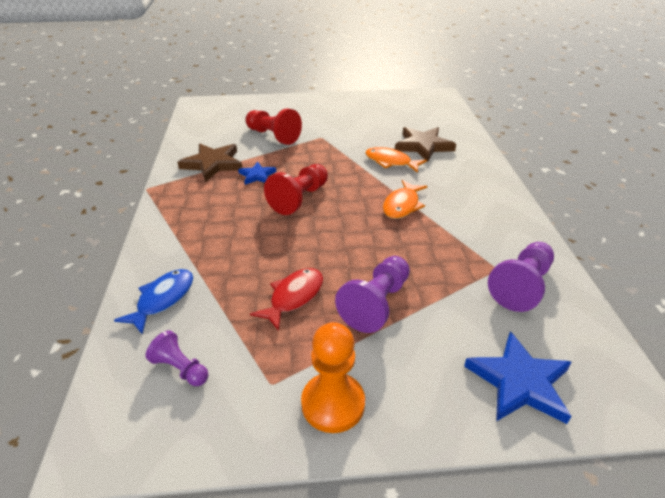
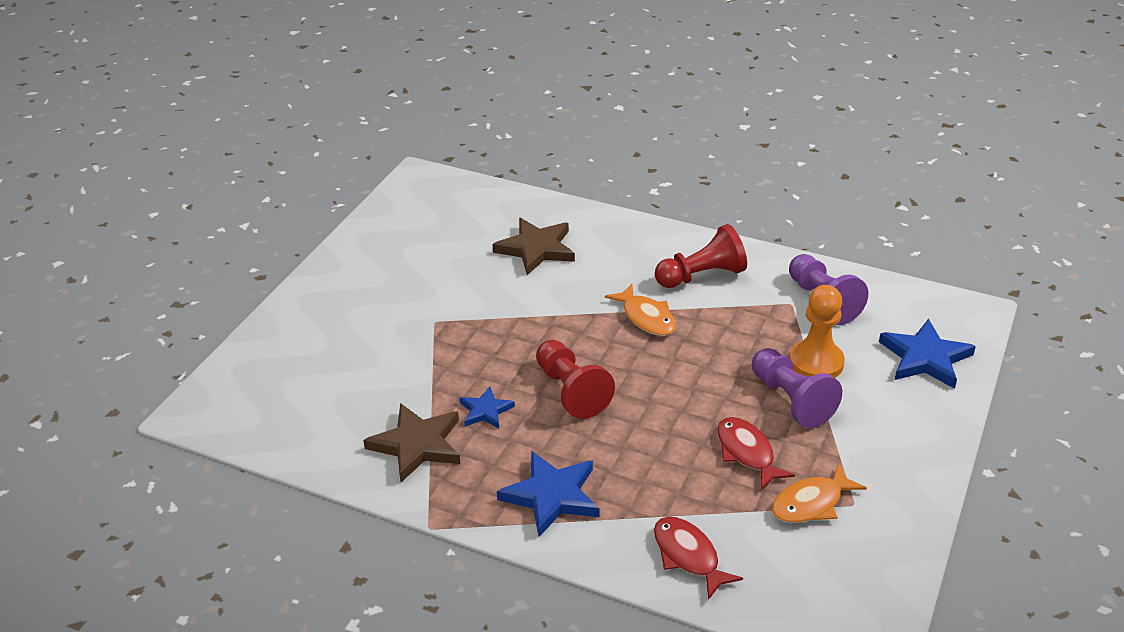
camera: 60 degrees left, 0 degrees up
blue fish [114,269,193,335] -> red fish [654,517,743,600]
purple pawn [146,330,208,386] -> none
red pawn [245,108,302,145] -> red pawn moved to [655,224,747,288]
orange pawn [301,322,365,433] -> orange pawn moved to [789,285,845,378]
orange fish [365,147,427,173] -> orange fish moved to [772,464,867,523]
none -> blue star [497,451,599,537]

